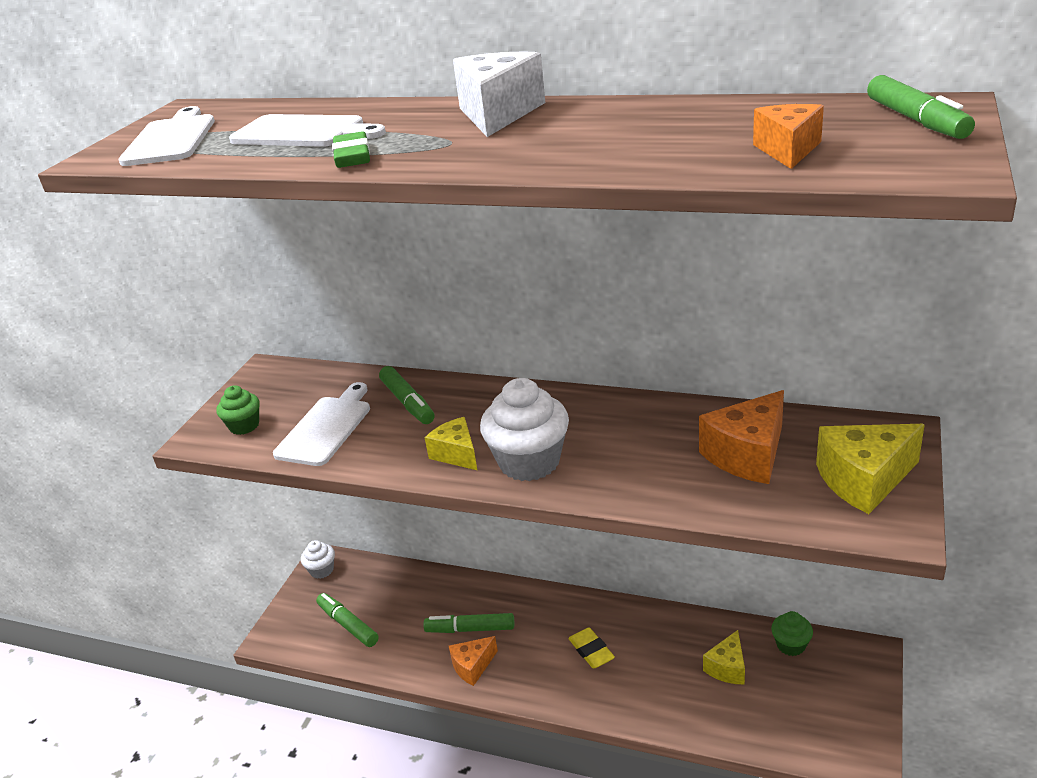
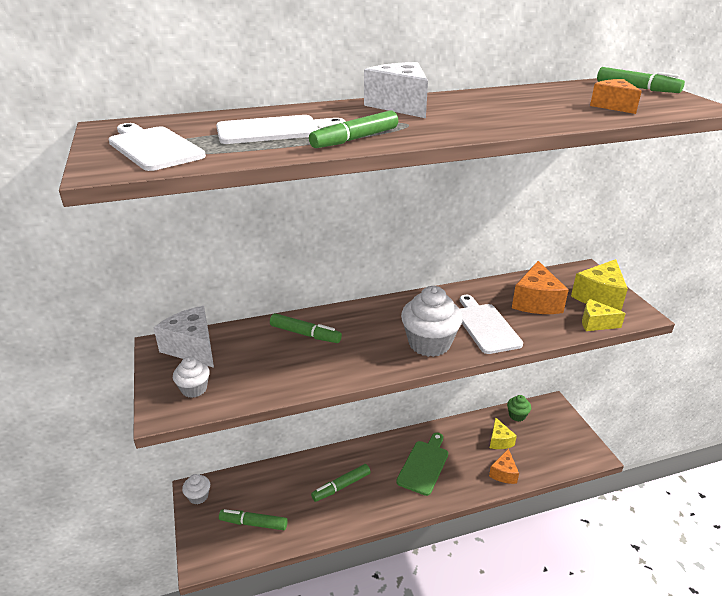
camera: 40 degrees left, 0 degrees up
green cupcake [217,385,260,435] -> white cupcake [173,357,210,398]
white cutting board [273,382,370,466] -> white cutting board moved to [459,295,523,354]
green eraser [332,132,370,168] -> green marker [309,110,398,148]
yellow cheese [425,417,477,470] -> yellow cheese moved to [582,299,626,331]
orange cheese [449,636,498,686] -> orange cheese moved to [489,449,519,484]
yellow eraser [568,628,615,669] -> green cutting board [396,433,448,496]
none -> white cheese [154,306,214,368]

